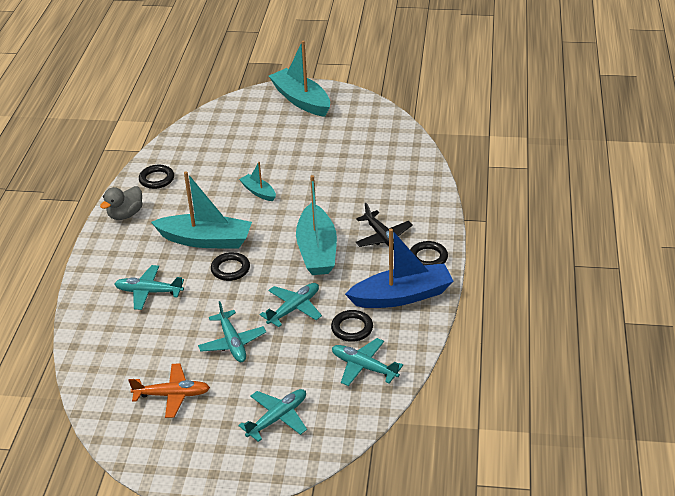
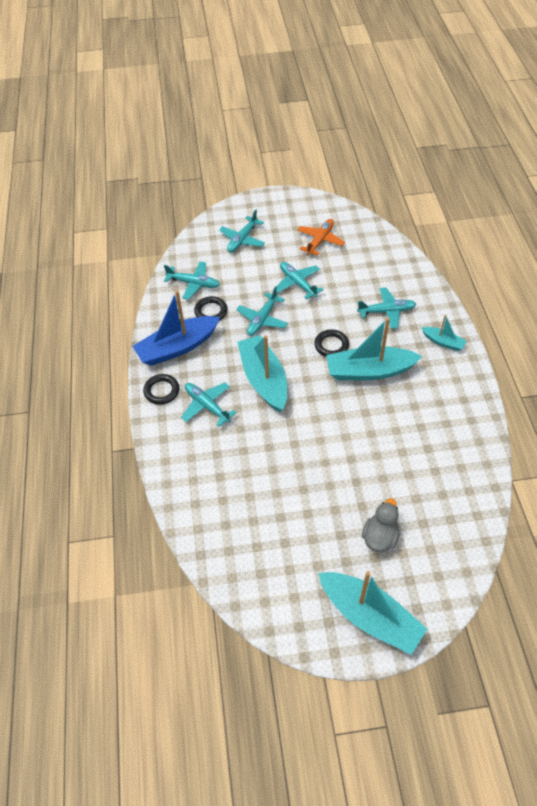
camera: 165 degrees right, 15 degrees up
grey duck [100,186,143,220] -> grey duck moved to [362,498,400,552]
orange plane [128,363,210,418] -> orange plane turned 135 degrees clockwise [297,219,345,256]
black ring [139,165,174,189] -> none
turquoise boat [239,162,276,201] -> turquoise boat moved to [422,315,467,351]
black plane [356,203,413,250] -> turquoise plane [181,382,237,427]

